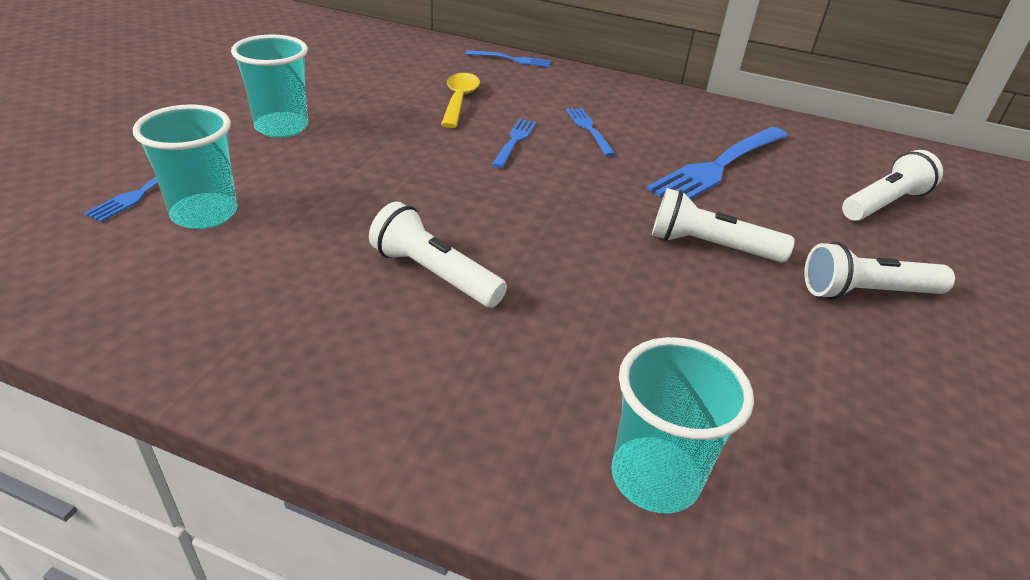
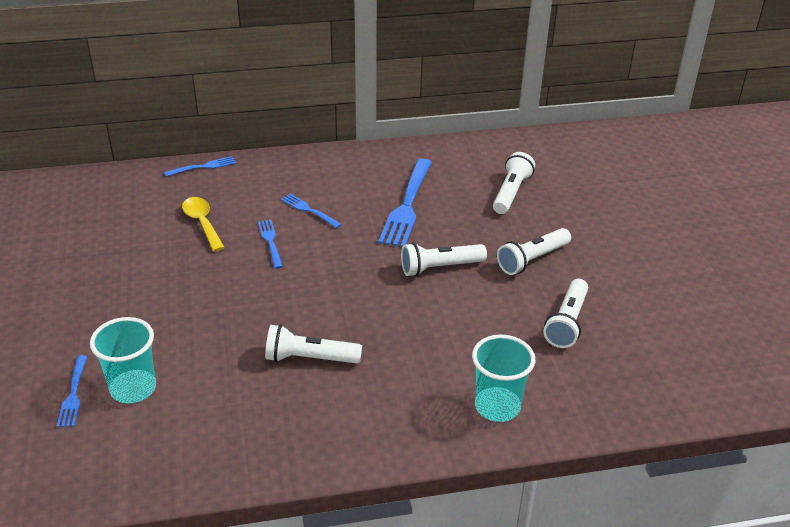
camera: 30 degrees left, 0 degrees up
turquoise cup [231,35,308,138] -> none
none -> white flashlight [543,279,588,348]

